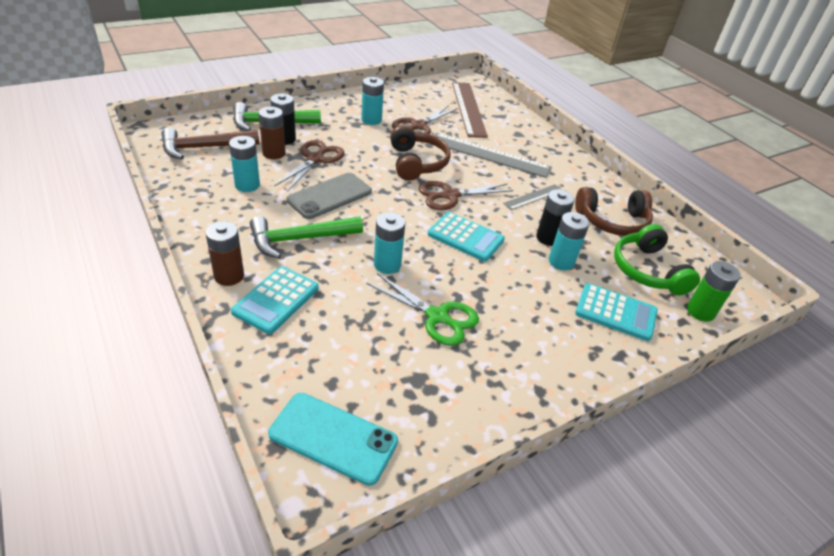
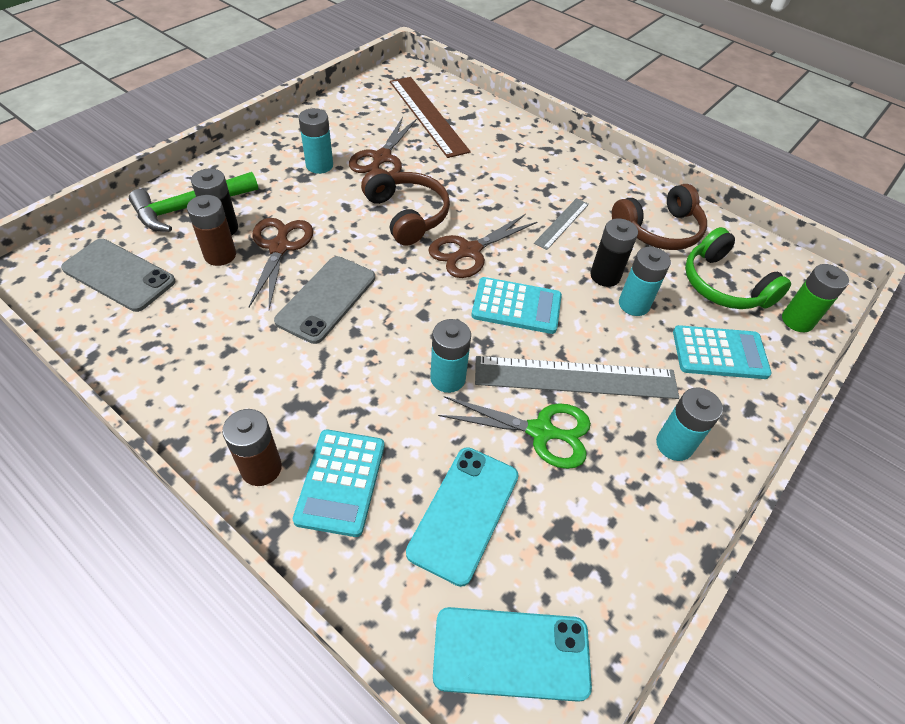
camera: 20 degrees left, 10 degrees up
brown hammer [162,127,260,159] -> grey phone [61,239,175,312]
turquoise battery [229,136,260,192] -> turquoise battery moved to [656,388,723,461]
green hammer [250,216,363,259] -> none
grey ruler [434,133,552,178] -> grey ruler moved to [475,356,679,399]
none -> turquoise phone [406,447,519,587]

